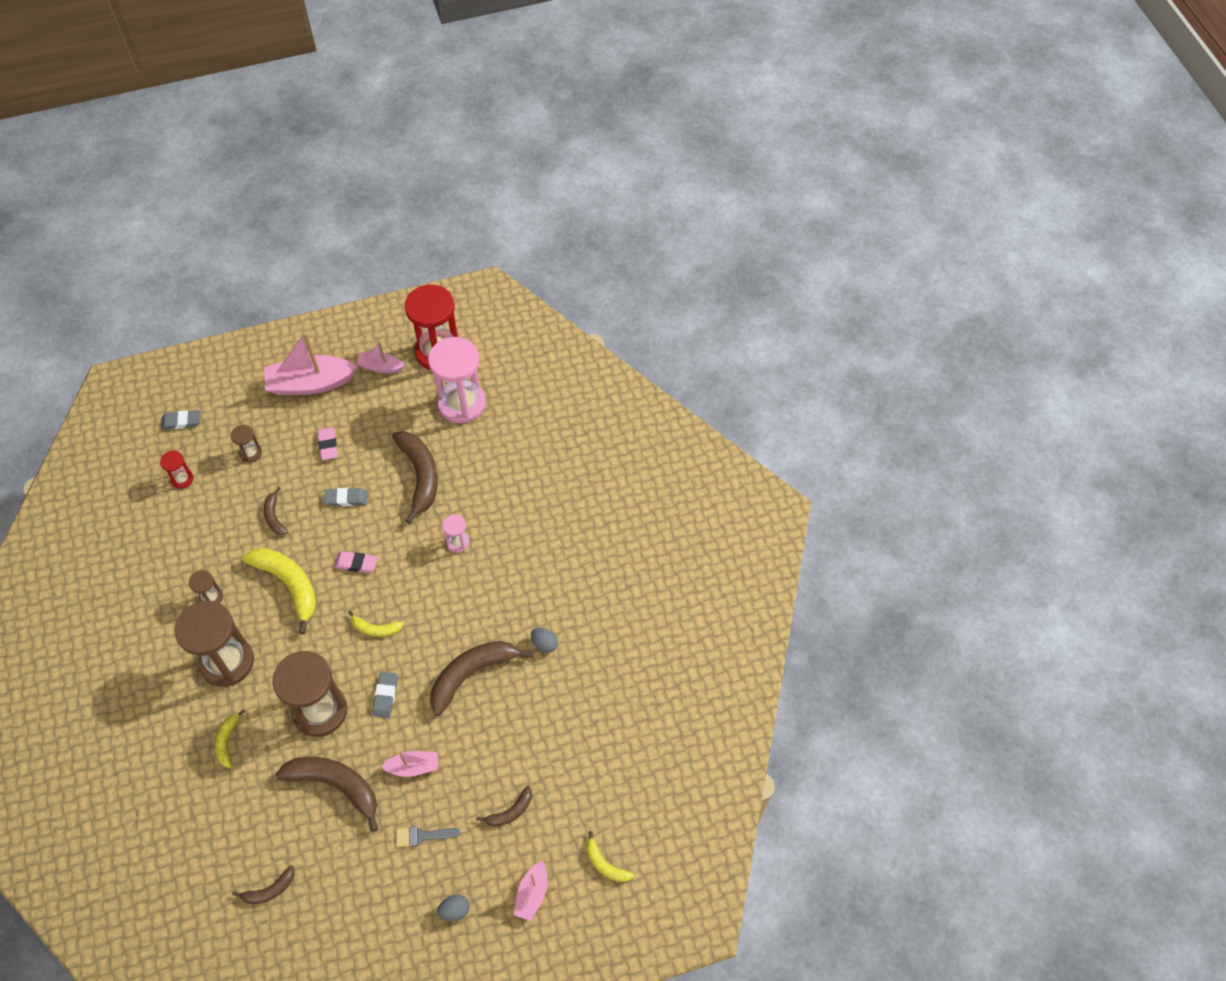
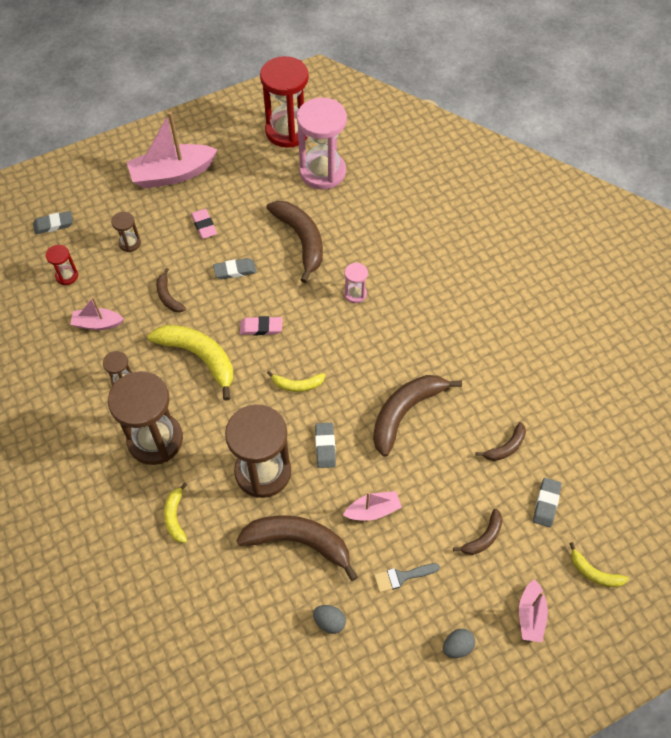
camera: 10 degrees left, 0 degrees up
brown banana [232,865,295,904] -> brown banana moved to [476,422,526,461]
pink boat [356,342,405,373] -> pink boat moved to [70,297,124,330]
grey egg [531,628,558,653] -> grey egg moved to [313,605,346,634]
none -> grey eraser [533,478,562,527]

